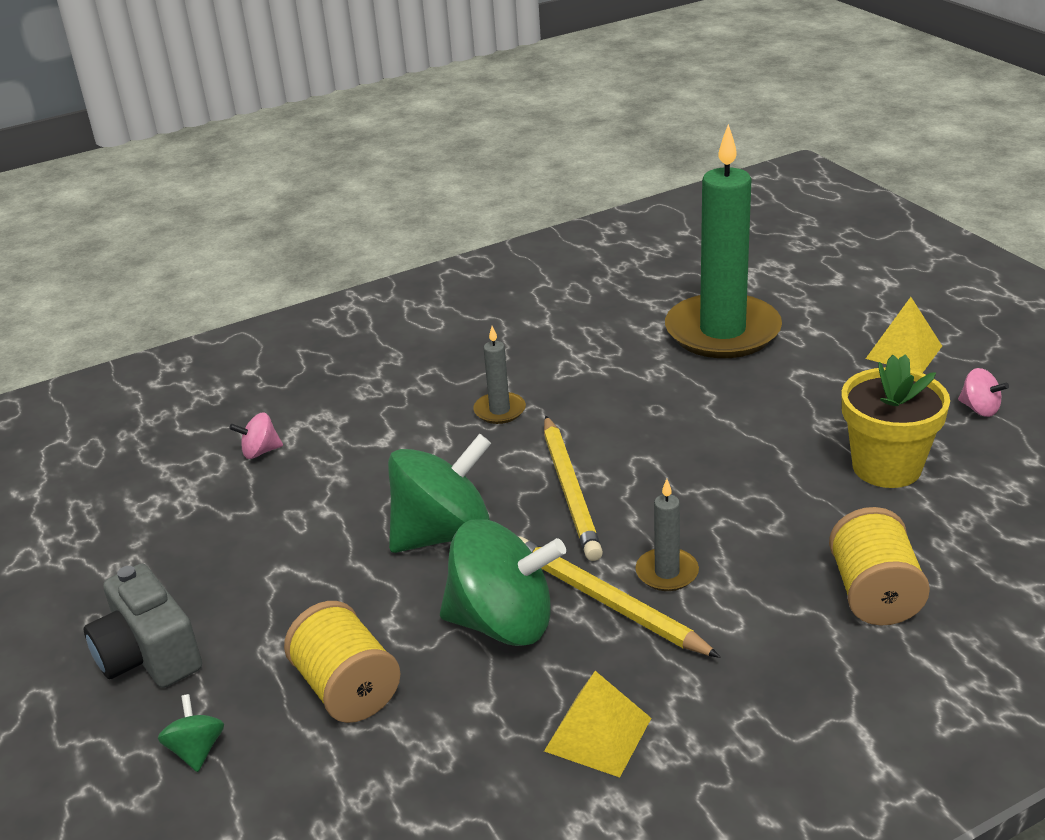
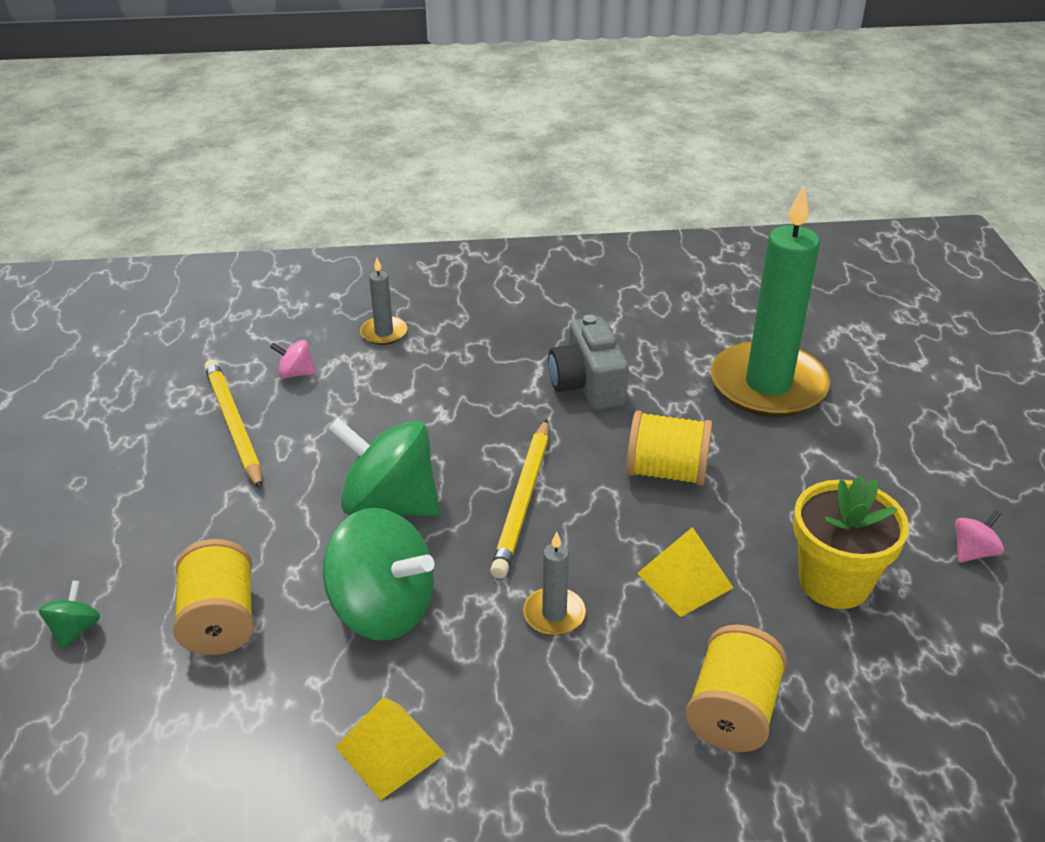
camera: 20 degrees right, 5 degrees up
grey camera [84,564,202,688] -> grey camera moved to [548,315,628,410]
green spinning top [388,434,491,553] -> green spinning top turned 150 degrees counterclockwise [328,418,440,517]
grey candle [473,326,526,424] -> grey candle moved to [360,258,407,345]
yellow pencil [519,537,721,658] -> yellow pencil moved to [204,360,262,489]
yellow pyramid [866,297,942,373] -> yellow pyramid moved to [637,527,734,617]
pink spinning top [958,368,1009,417] -> pink spinning top turned 105 degrees counterclockwise [955,510,1004,563]
none -> yellow spool [626,411,712,486]

